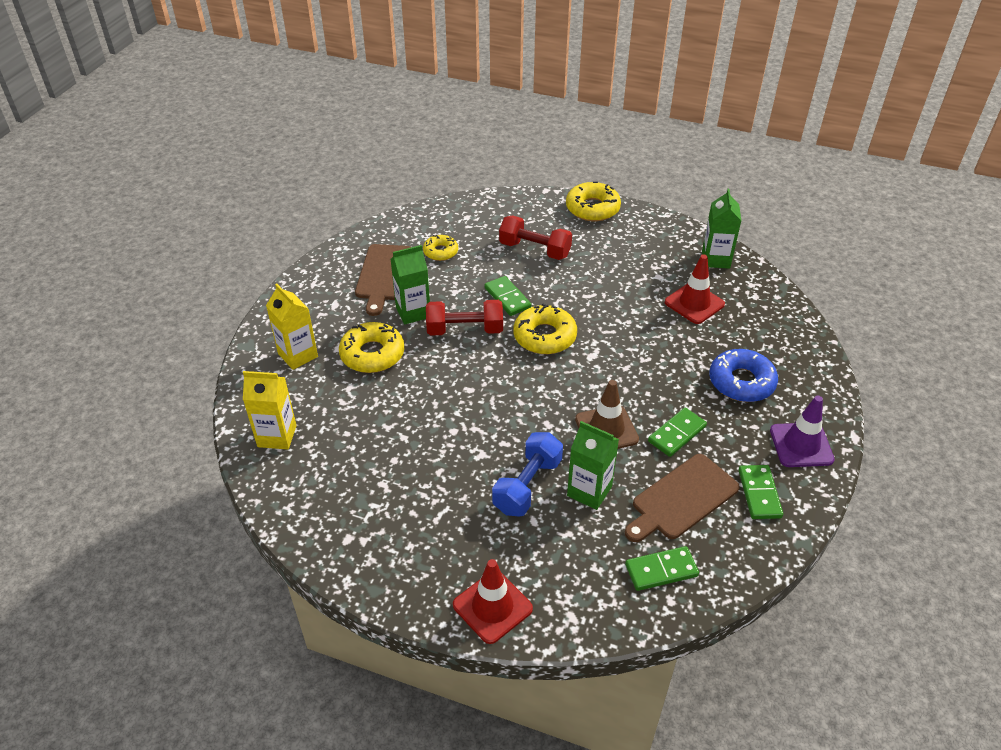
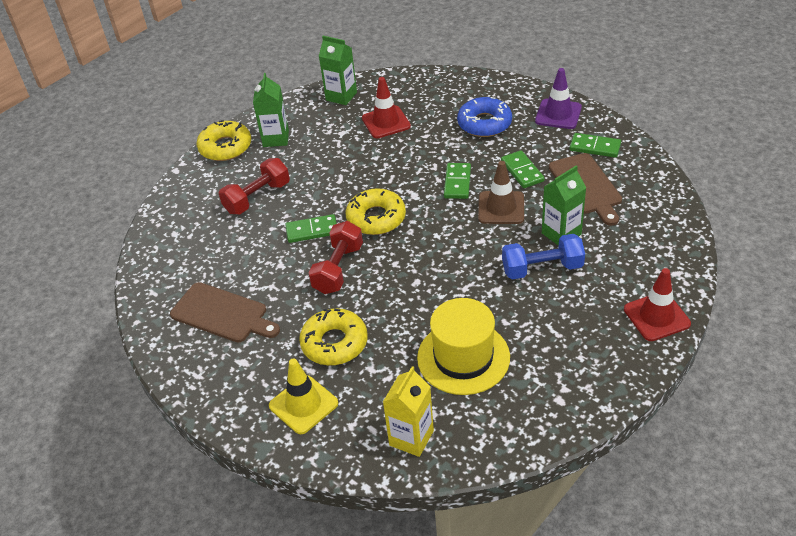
camera: 65 degrees left, 0 degrees up
yellow carton [266,283,318,370] -> yellow traffic cone [269,358,338,434]
green carton [391,245,430,325] -> green carton moved to [253,73,289,147]
yellow donut [423,235,458,261] -> none
blue dumbbell [492,432,563,517] -> blue dumbbell turned 60 degrees counterclockwise [502,234,585,280]
green domino [625,546,699,591] -> green domino moved to [444,163,471,199]
none -> yellow hat [417,298,510,395]

